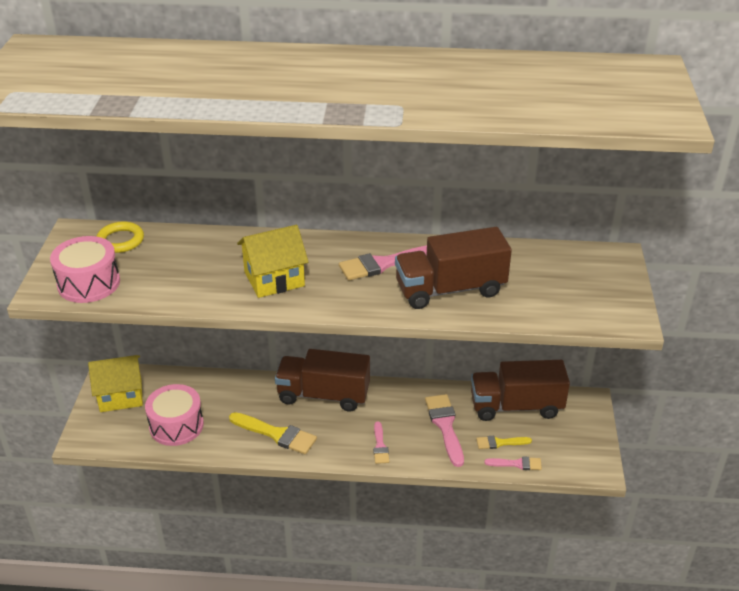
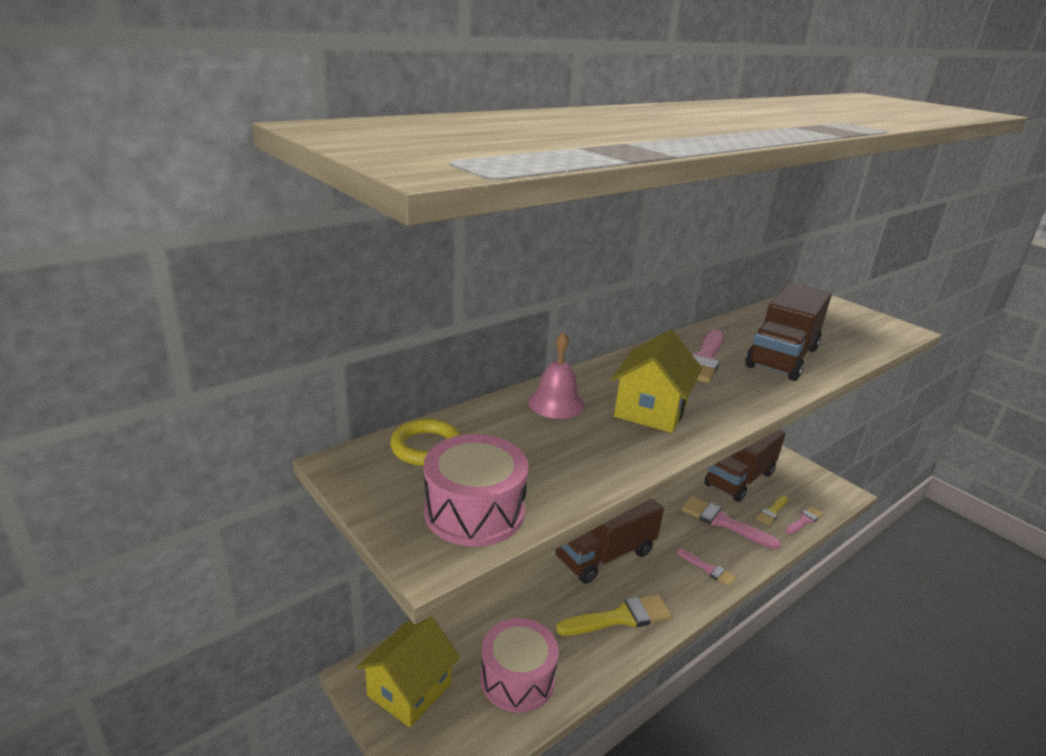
camera: 45 degrees left, 10 degrees down
none -> pink bell [528,332,584,419]

